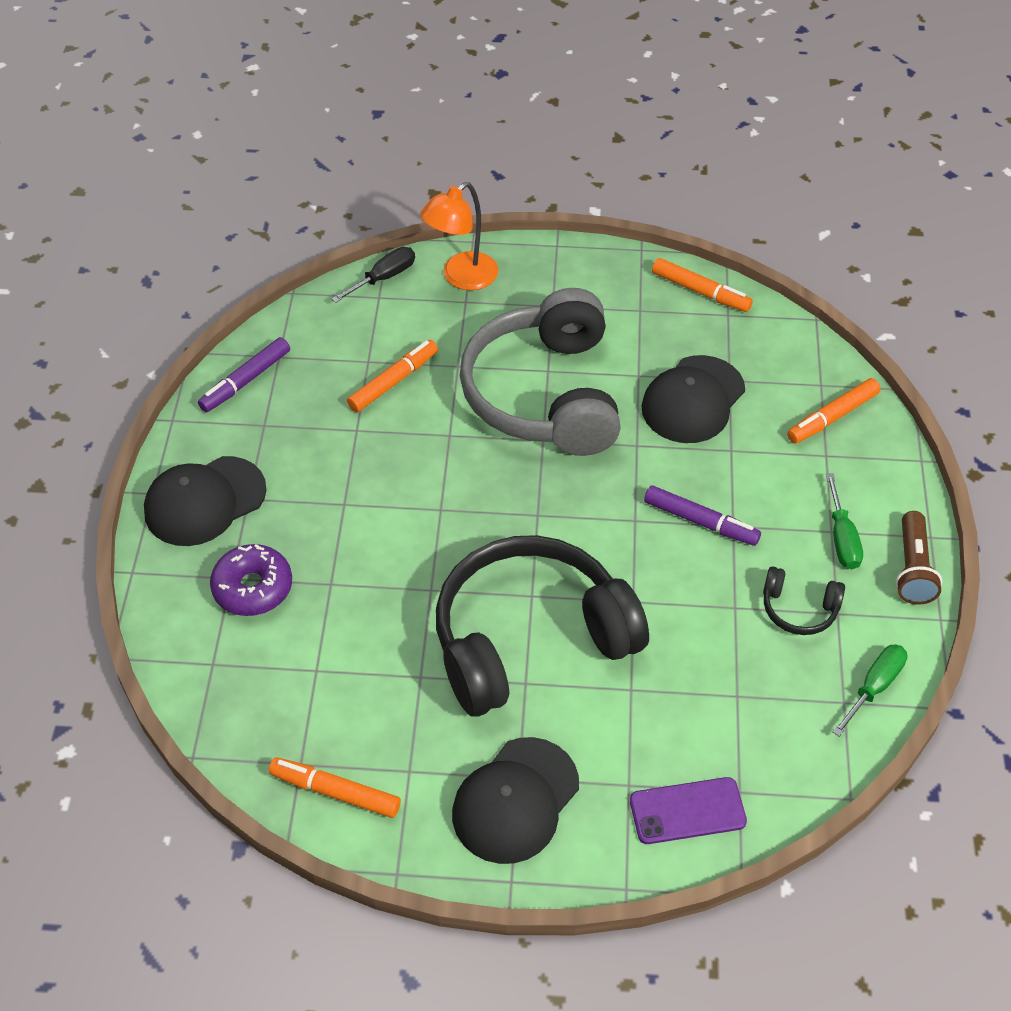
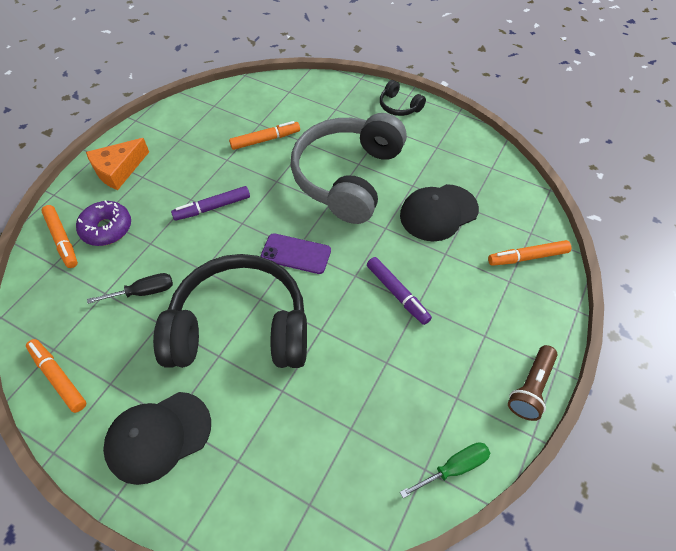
camera: 25 degrees right, 5 degrees up
black cap [144,456,266,546] -> orange cheese [86,138,149,190]
purple marker [198,337,290,412] -> purple marker moved to [171,186,250,221]
black screwdriver [332,247,415,303] -> black screwdriver moved to [87,273,173,304]
orange lamp [420,182,498,290] -> none
purple phone [630,777,747,844] -> purple phone moved to [261,233,331,274]
orange marker [652,258,753,312] -> orange marker moved to [41,205,78,268]
black headphones [763,567,845,635] -> black headphones moved to [380,80,426,116]
green screwdriver [826,473,863,569] -> none

